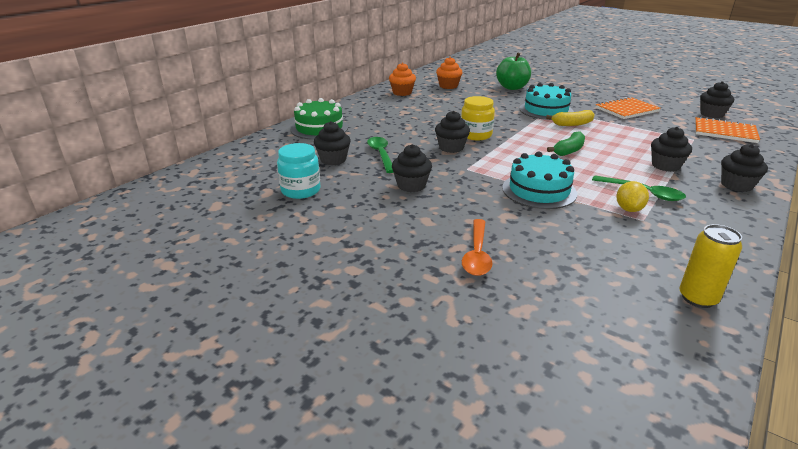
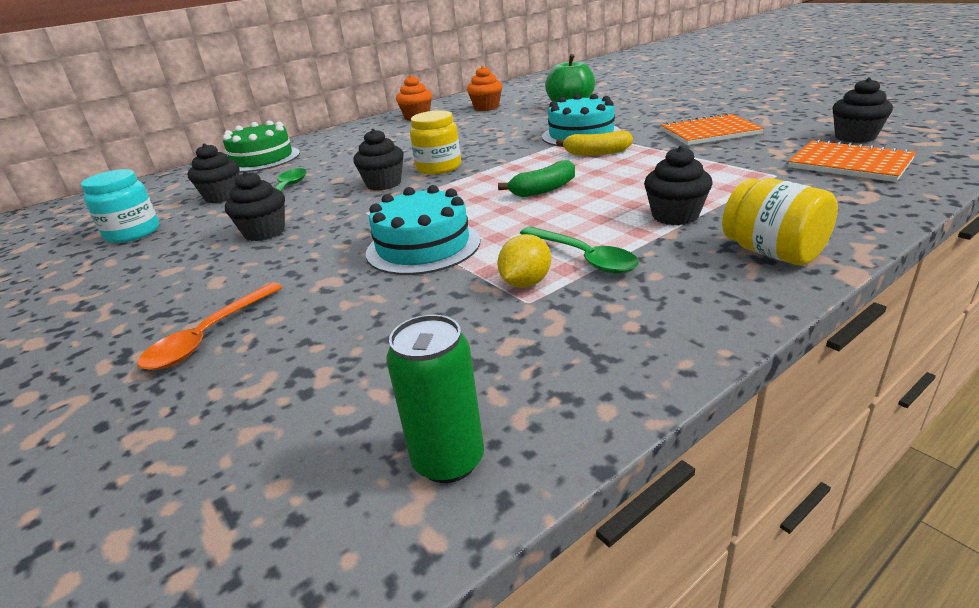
camera: 20 degrees right, 0 degrees up
yellow can [680,224,742,308] -> green can [386,315,484,483]
black cupcake [721,144,768,192] -> yellow jar [722,178,838,266]

